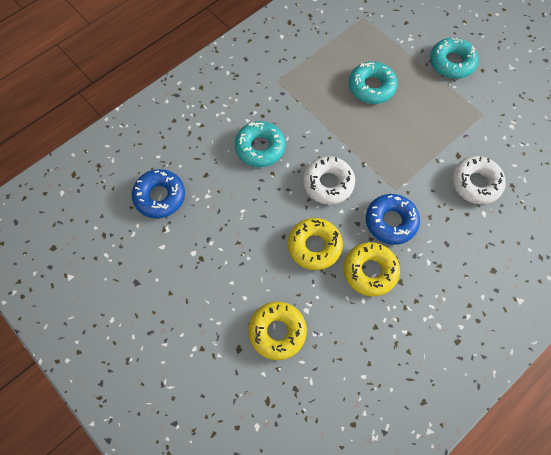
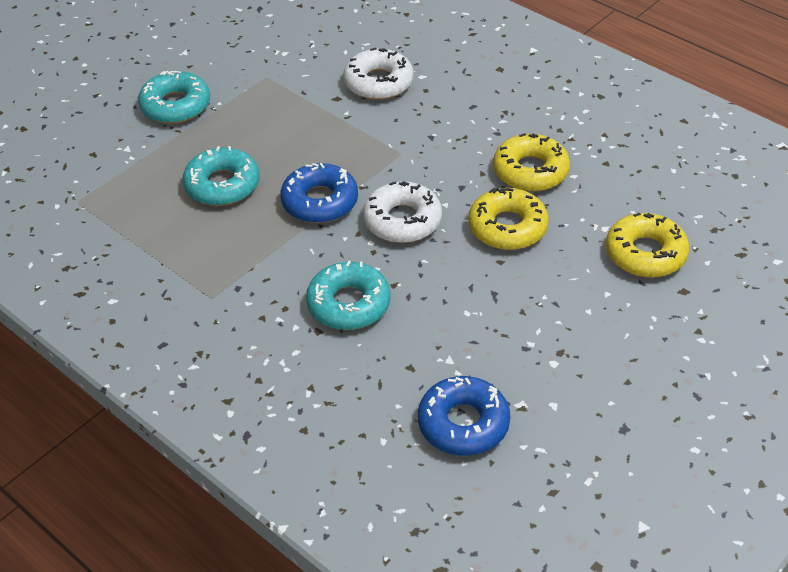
camera: 95 degrees left, 20 degrees down
blue donut [366,194,420,245] -> blue donut moved to [280,163,358,223]

